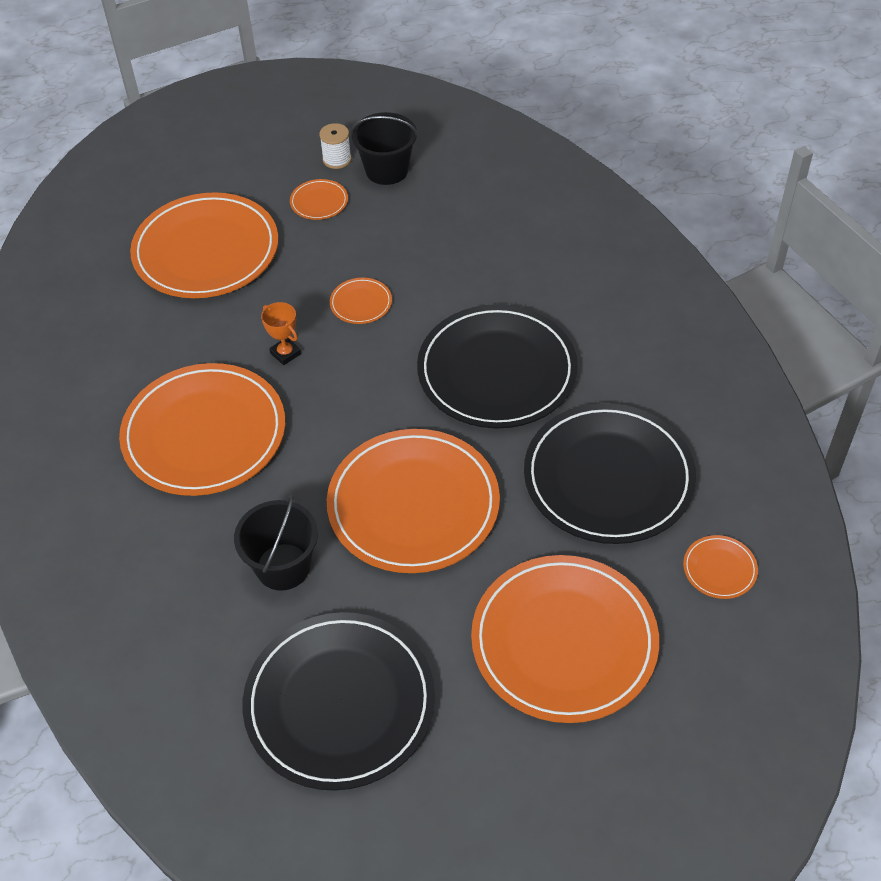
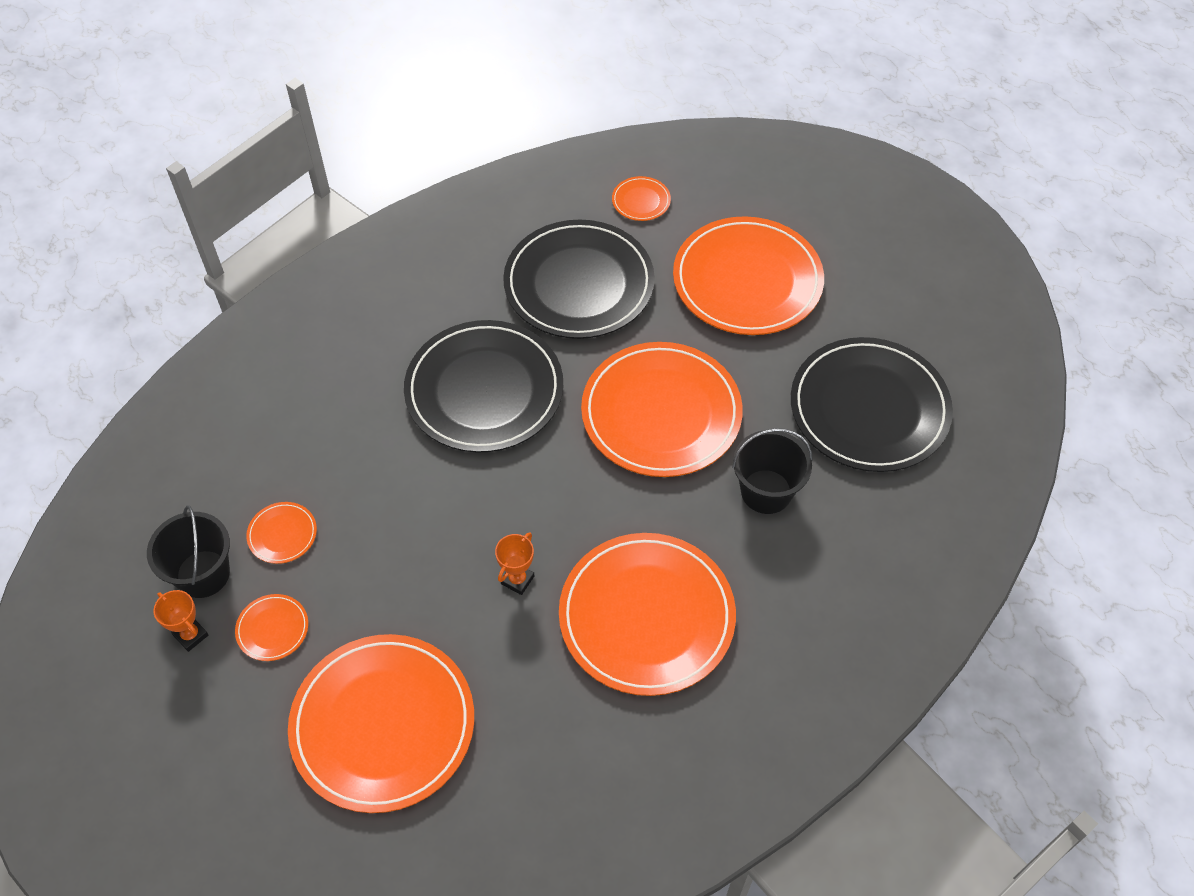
camera: 110 degrees left, 5 degrees up
white spool [319,123,352,169] -> orange trophy [153,590,208,652]
orange plate [330,278,392,324] -> orange plate moved to [246,502,317,564]

